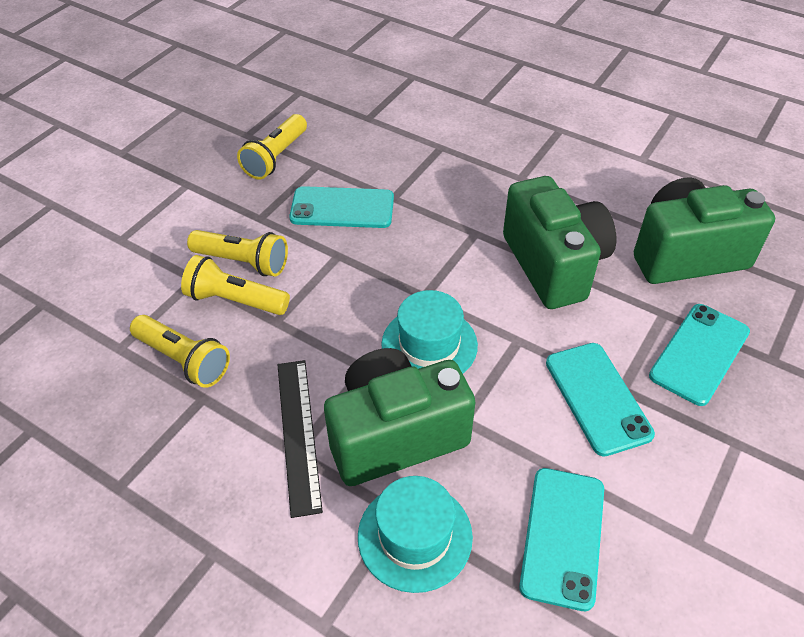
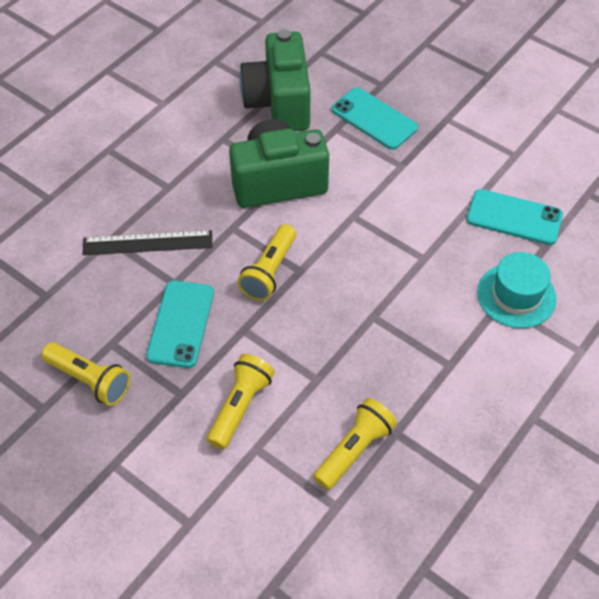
camera: 85 degrees left, 5 degrees up
yellow flashlight [181,255,290,315] -> yellow flashlight moved to [237,224,296,301]
black ruler [278,360,323,518] -> black ruler moved to [82,230,212,255]
green camera [324,348,475,486] -> none
turquoise hat [381,290,478,374] -> none
turquoise phone [546,343,655,457] -> none

